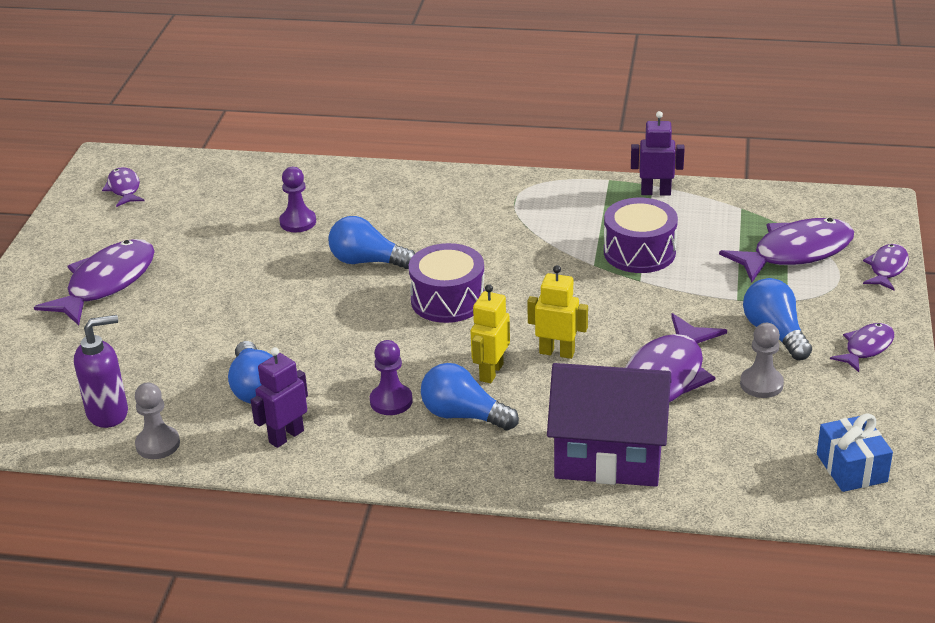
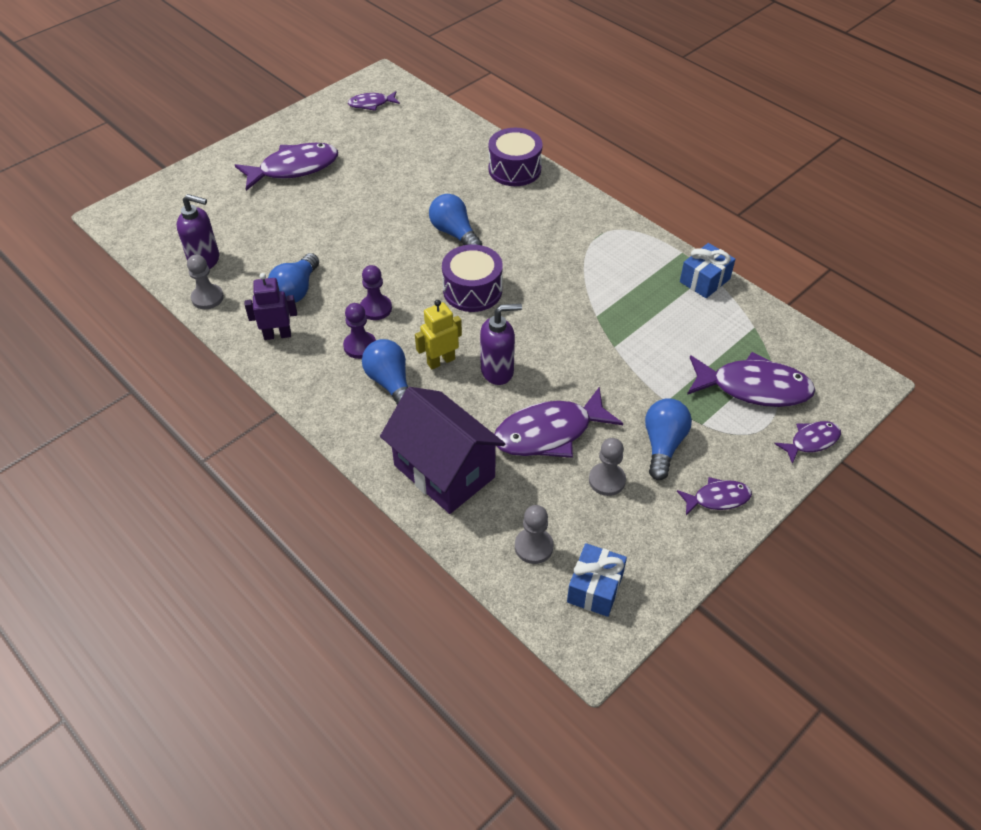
camera: 35 degrees right, 15 degrees up
purple fish [102,167,144,207] -> purple fish turned 120 degrees counterclockwise [348,91,400,111]
purple pawn [280,167,316,232] -> purple pawn moved to [360,265,392,320]
yellow robot [527,265,588,359] -> purple soap dispenser [480,304,522,385]
purple drum [604,198,678,273] -> purple drum moved to [489,128,543,186]
purple robot [631,111,685,195] -> blue gift [680,243,736,298]
none -> grey pawn [515,505,553,564]

